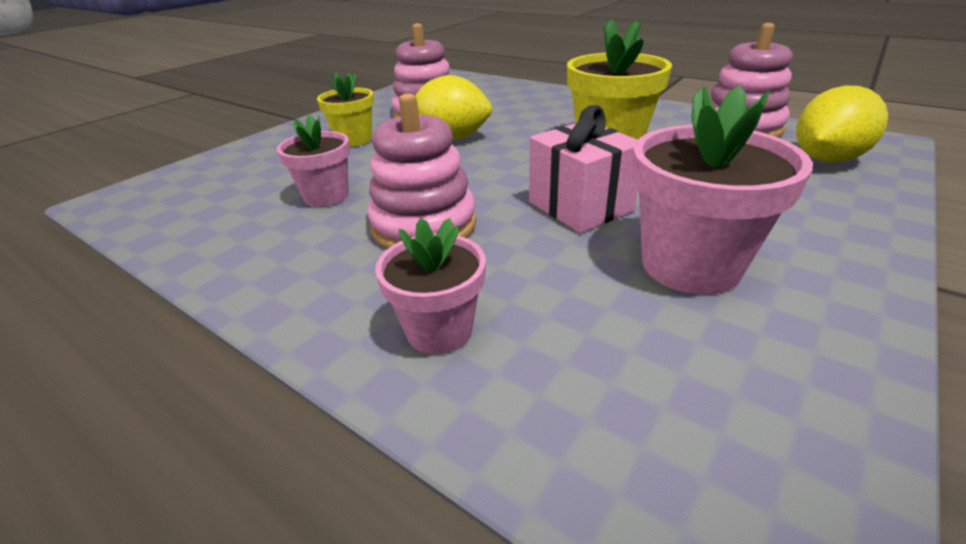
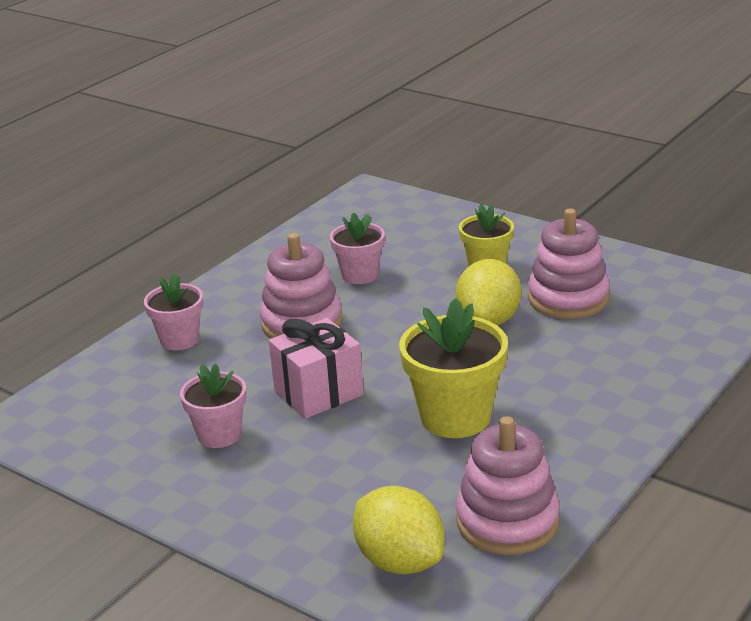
camera: 90 degrees right, 5 degrees down
pink flower pot [632,85,813,295] -> pink flower pot [180,364,247,448], size x0.62

